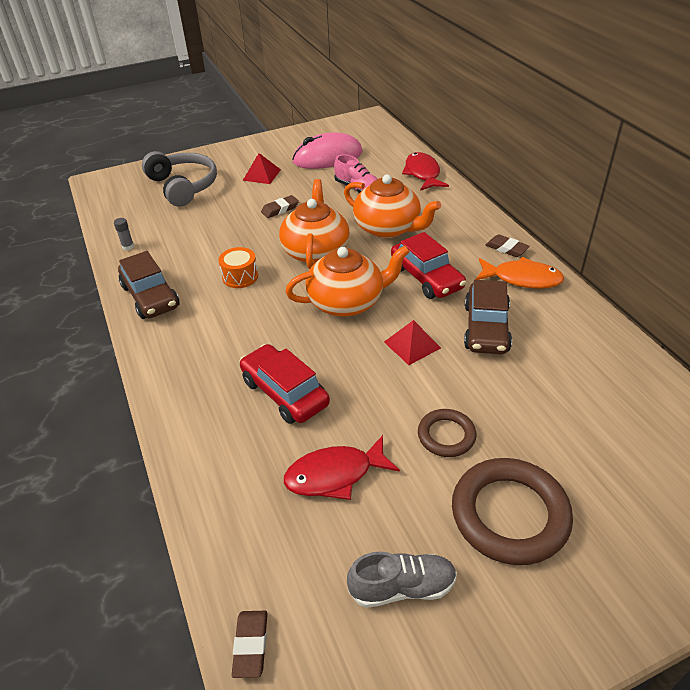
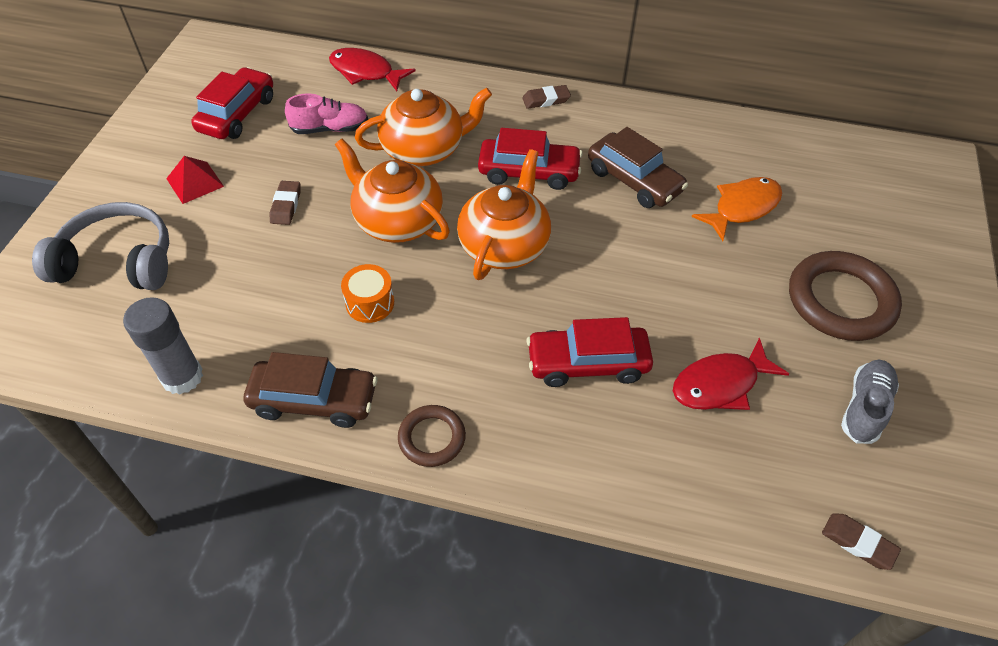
camera: 55 degrees left, 10 degrees up
grey glue stick [114,218,134,250] -> grey glue stick [123,297,203,394], size x2.21
red fish [284,435,400,500] -> red fish turned 45 degrees clockwise [673,338,789,410]
pink mouse [292,132,363,169] -> red car [191,67,273,139]
red pyramid [384,320,441,365] -> none
brown ring [418,409,476,457] -> brown ring moved to [398,405,466,467]
orange fish [475,257,564,289] -> orange fish moved to [691,177,782,241]

